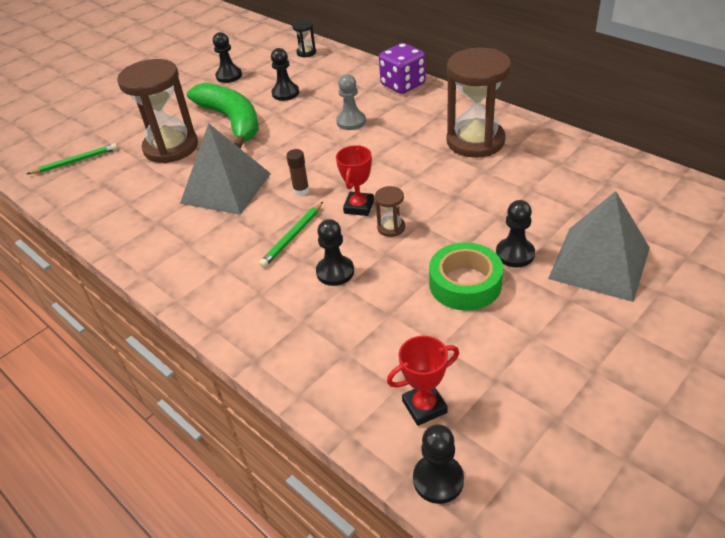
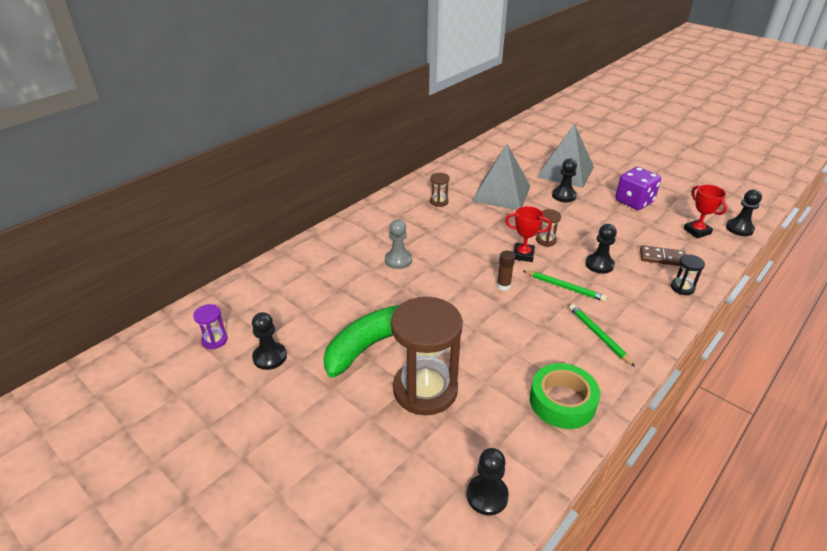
camera: 95 degrees left, 5 degrees down
green pencil [27,143,118,174] -> green pencil moved to [569,304,635,367]
grey pyramid [180,123,271,215] -> grey pyramid moved to [472,144,530,210]
black pawn [271,48,299,101] -> black pawn moved to [467,448,509,515]
black hourglass [292,20,316,58] -> black hourglass moved to [671,254,705,295]
purple dice [379,43,426,94] -> purple dice moved to [615,167,661,210]
green tape [429,242,503,311] -> green tape moved to [530,363,600,429]
brown hourglass [447,48,511,158] -> brown hourglass [430,173,450,207], size x0.43
none -> purple hourglass [193,304,228,349]
none -> brown domino [640,245,686,266]

